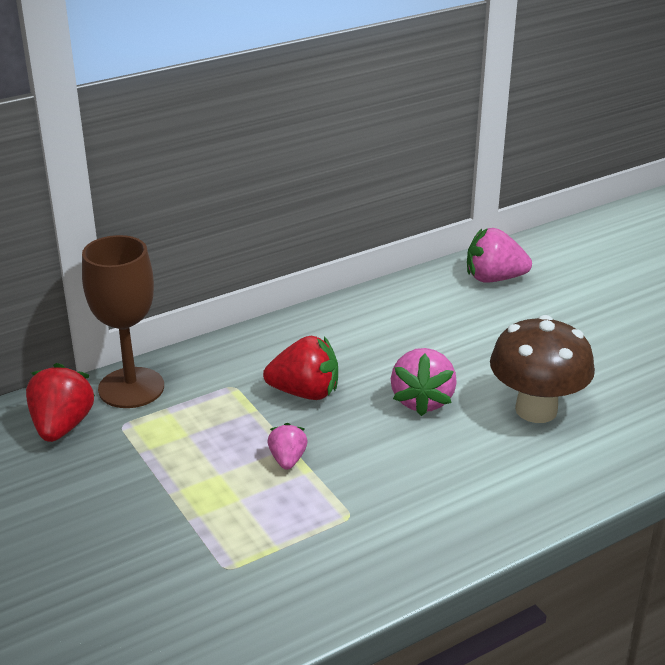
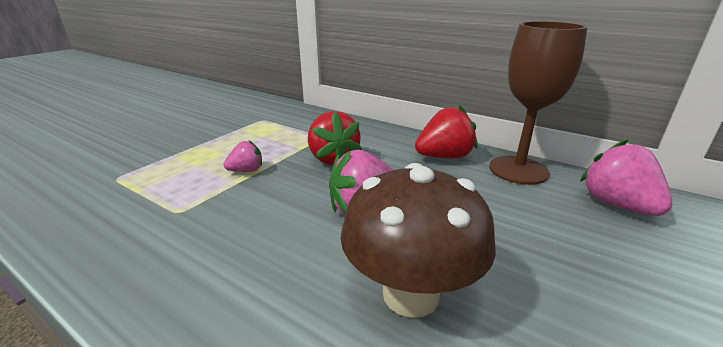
camera: 65 degrees right, 5 degrees down
red strawberry [26,363,95,442] -> red strawberry moved to [415,105,478,158]
brown goblet [82,235,164,408] -> brown goblet moved to [489,21,588,185]

